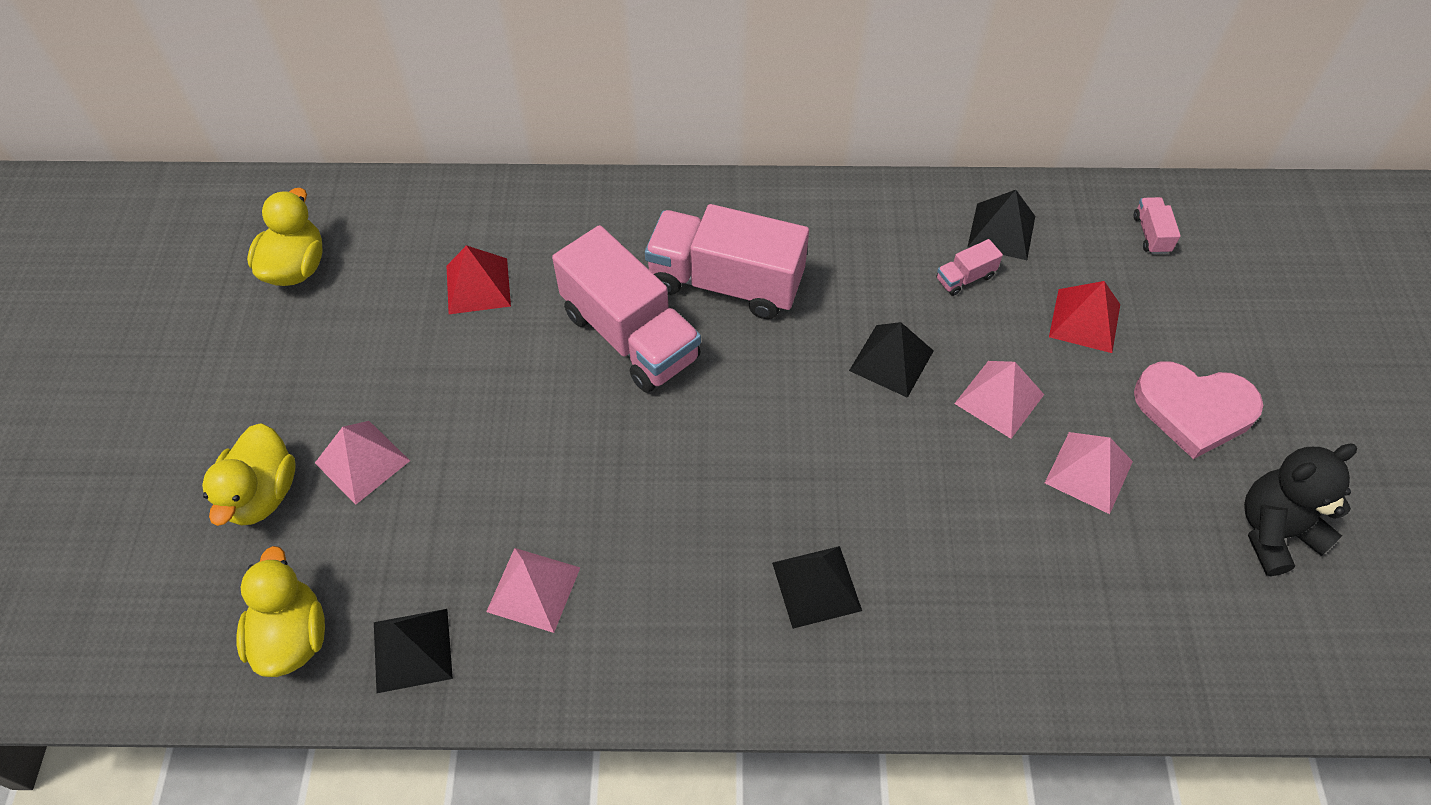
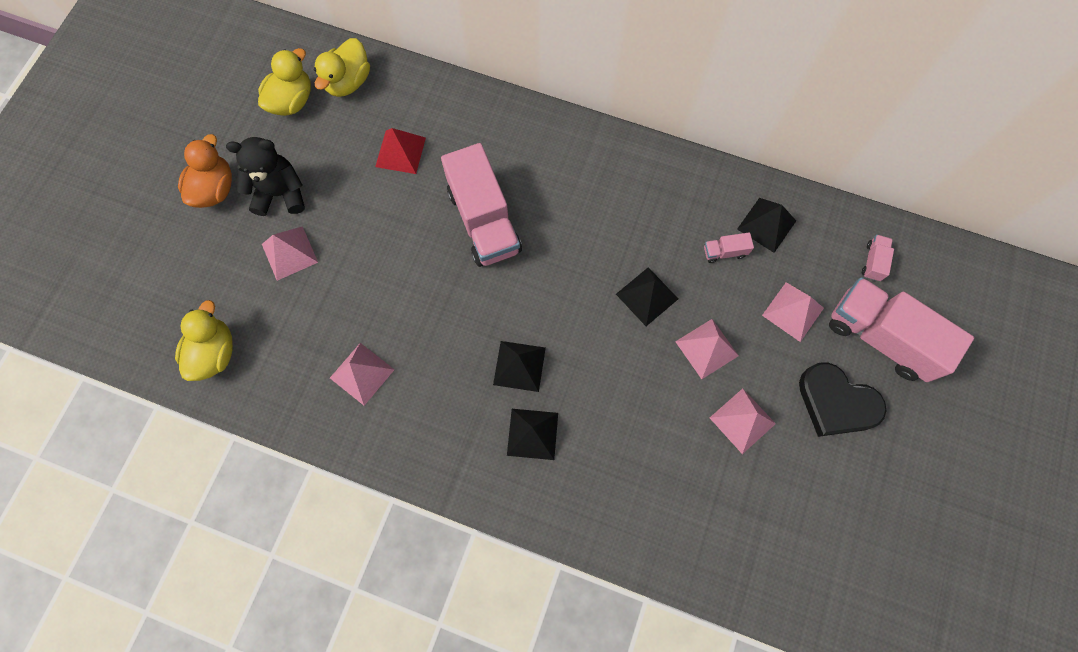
camera: 20 degrees right, 15 degrees up
yellow duck [202,423,296,526] -> yellow duck moved to [314,38,370,97]
black pyramid [374,609,453,693] -> black pyramid moved to [493,341,546,392]
pink truck [645,204,809,319] -> pink truck moved to [829,277,974,382]
red pyramid [1049,281,1120,353] -> pink pyramid [762,282,824,342]
pink heart [1134,362,1263,459] -> black heart [799,362,886,437]
black teddy bear [1244,443,1357,576] -> black teddy bear moved to [226,137,305,216]
none -> orange duck [178,134,232,208]

